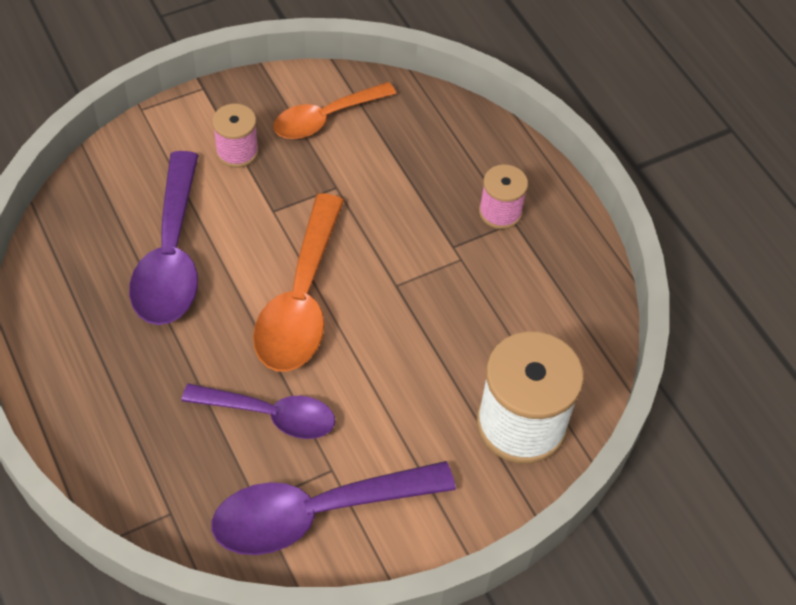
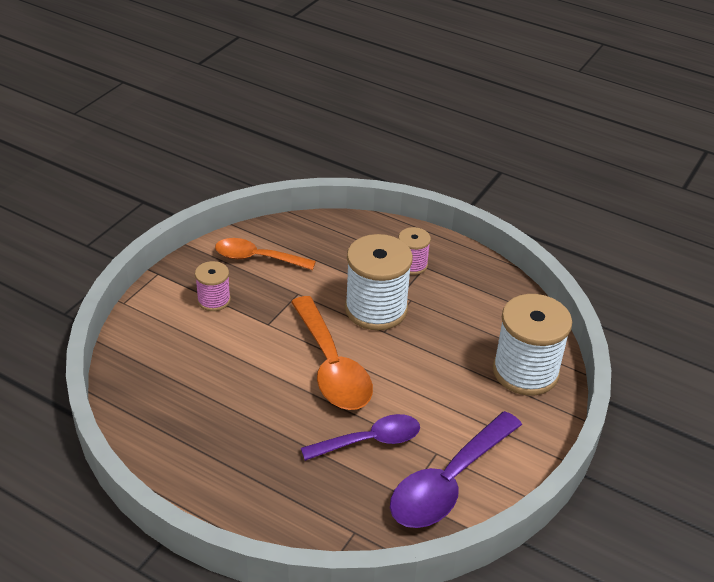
camera: 30 degrees left, 15 degrees down
purple spoon [129,151,199,325] -> none
orange spoon [273,82,396,139] -> orange spoon turned 75 degrees clockwise [215,238,316,270]
none -> white spool [345,234,413,330]

